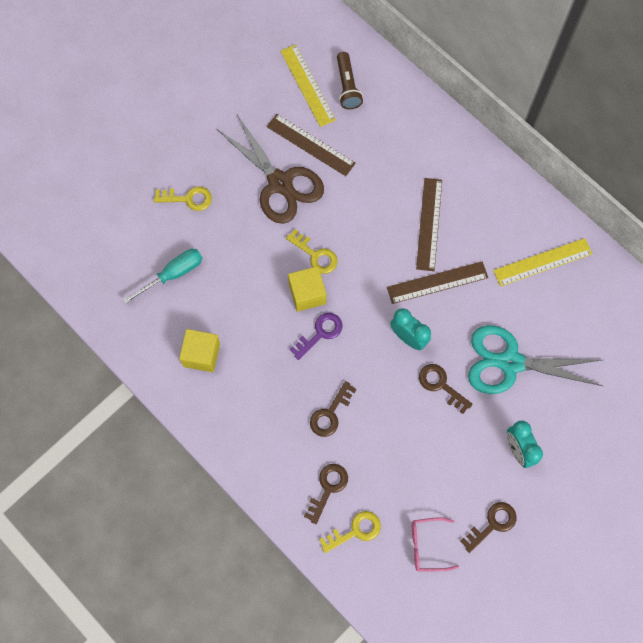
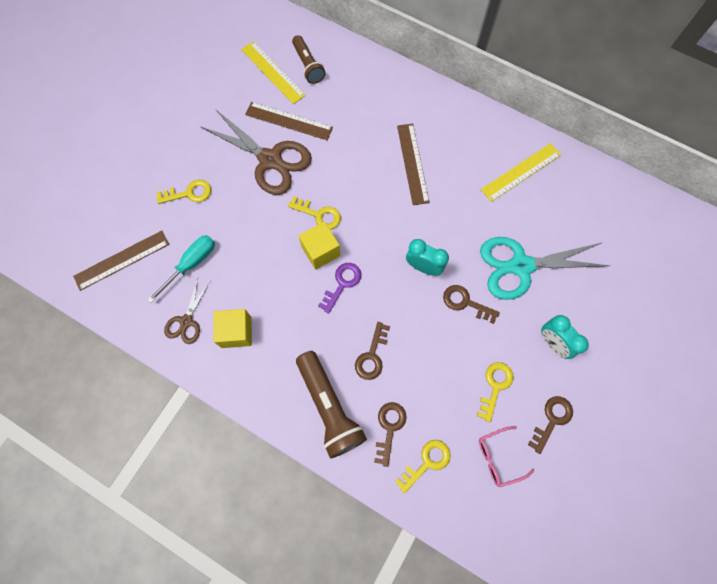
camera: 15 degrees left, 0 degrees up
brown ruler [387,261,488,304] -> brown ruler moved to [73,231,169,291]
none -> brown scissors [164,278,210,344]
none -> brown flashlight [296,351,367,458]
none -> yellow key [477,362,514,422]

